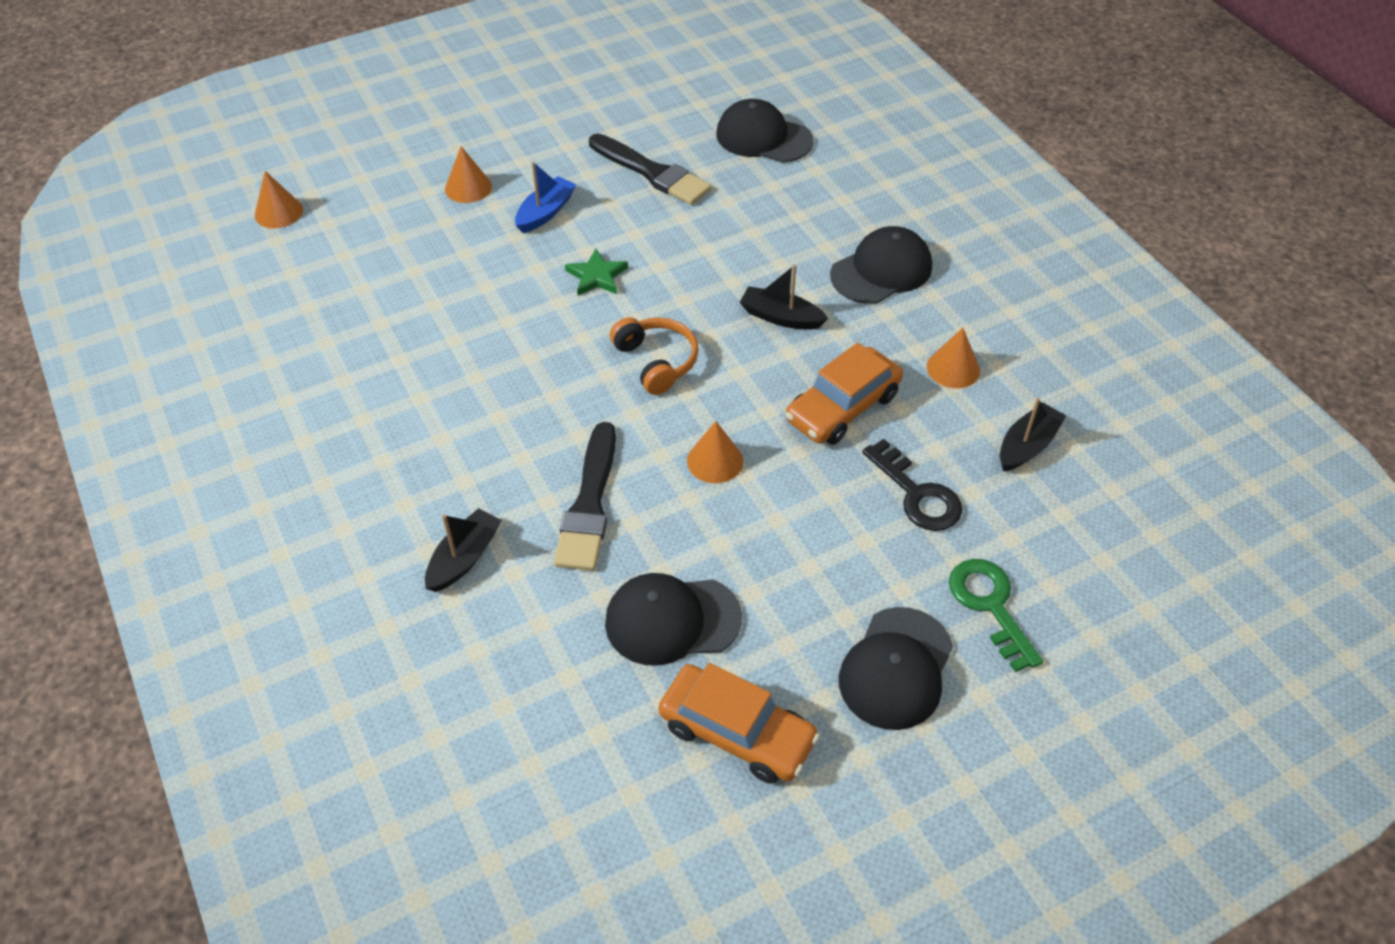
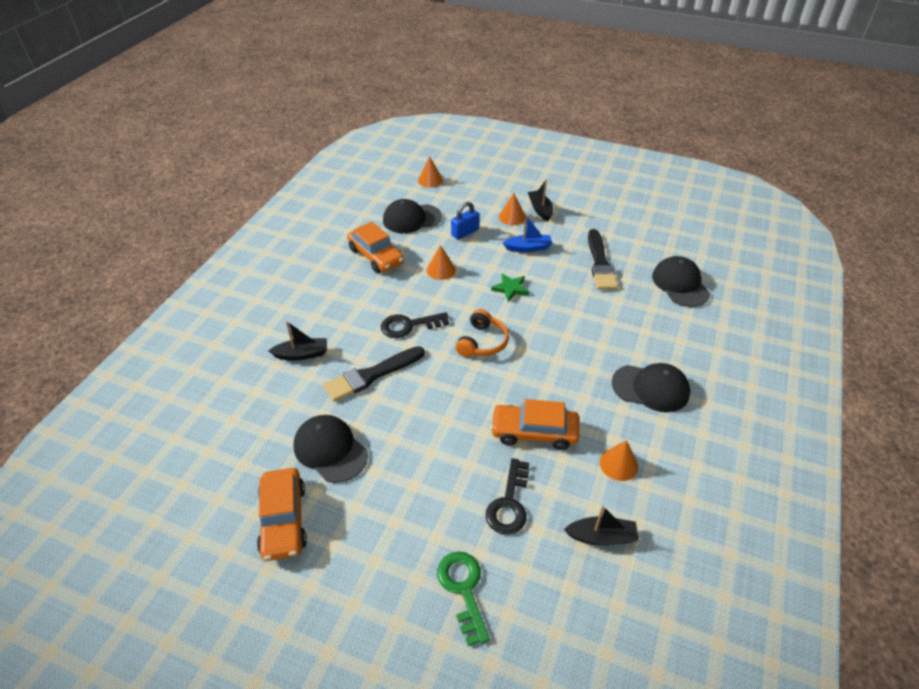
camera: 50 degrees right, 5 degrees down
orange cone [687,421,743,483] -> orange cone moved to [426,245,456,280]
black boat [740,264,828,330] -> black boat moved to [528,180,553,221]
black cap [839,607,953,730] -> black cap moved to [383,199,442,233]
green key [949,559,1043,672] -> green key turned 45 degrees counterclockwise [437,551,490,646]
none -> orange car [347,221,404,273]
none -> black key [381,312,449,338]
none -> blue padlock [451,202,479,240]

